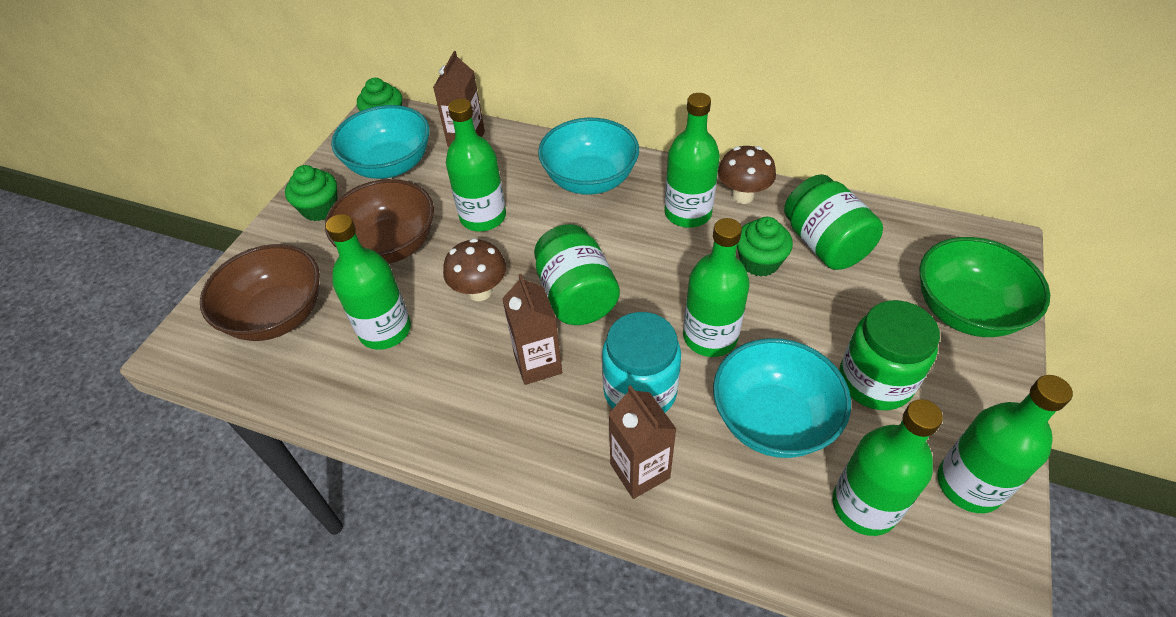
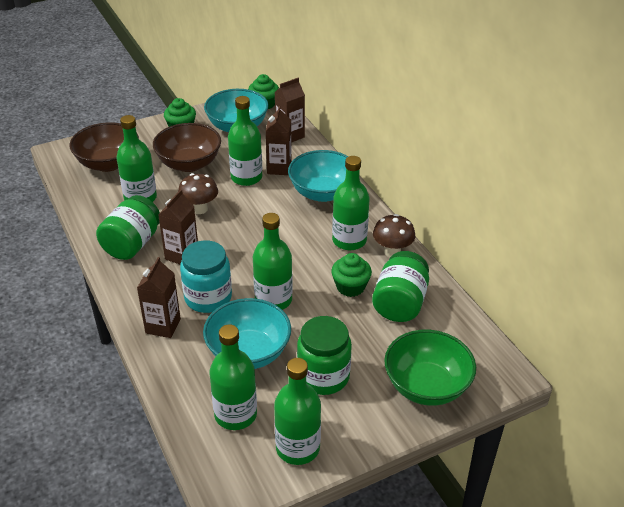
camera: 40 degrees right, 10 degrees down
green jar [534,224,620,325] -> green jar moved to [96,195,160,260]
none -> brown carton [266,106,292,175]

